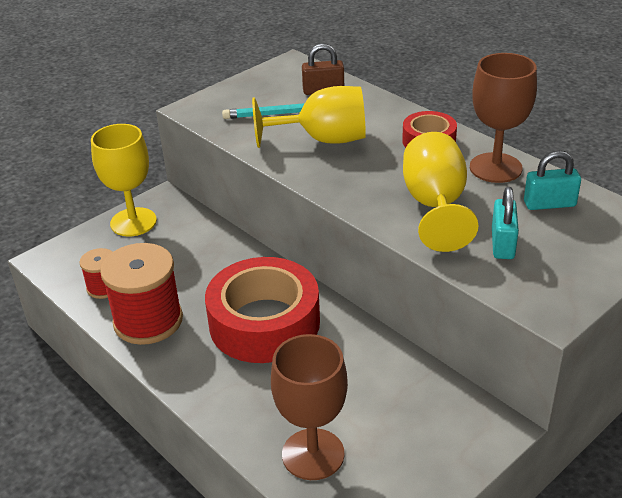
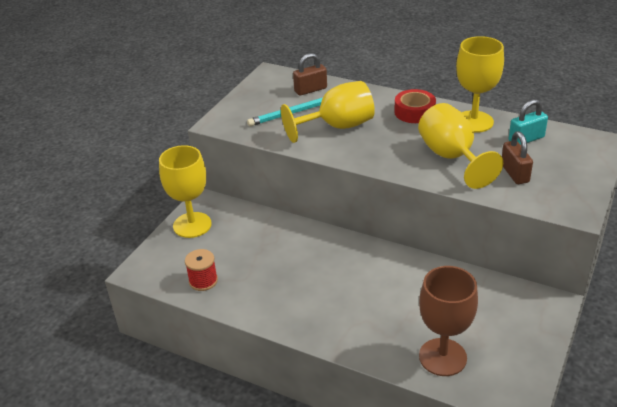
camera: 20 degrees left, 0 degrees up
red spool [100,243,183,345] -> none
red tape [205,257,320,363] -> none
brown goblet [470,53,537,183] -> yellow goblet [456,36,504,133]
turquoise padlock [492,187,519,259] -> brown padlock [502,131,533,184]

